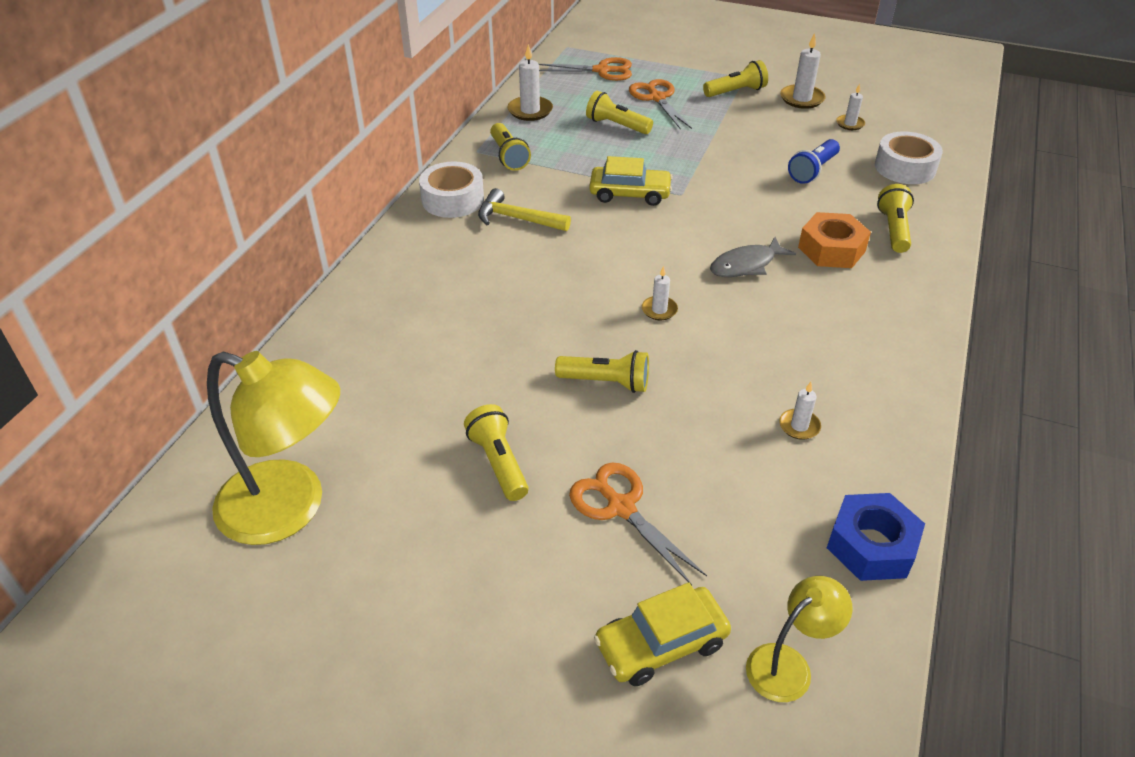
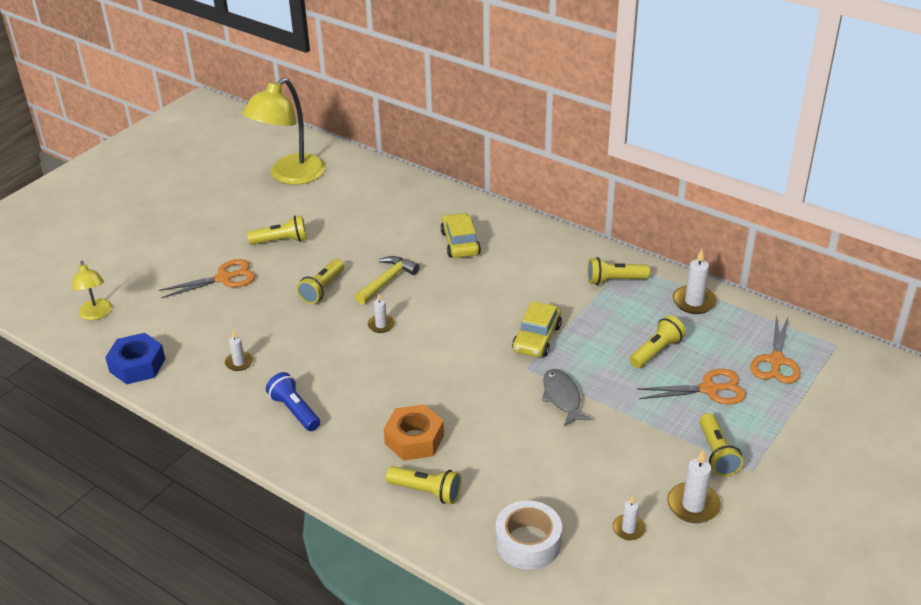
camera: 105 degrees right, 5 degrees down
white tape [419,162,484,218] -> none
yellow hammer [478,188,571,231] -> yellow hammer moved to [355,256,419,304]
yellow car [594,582,731,686] -> yellow car moved to [440,213,481,258]
grey fish [710,237,796,277] -> grey fish moved to [542,369,592,426]
blue flashlight [788,139,840,184] -> blue flashlight moved to [266,372,320,431]

